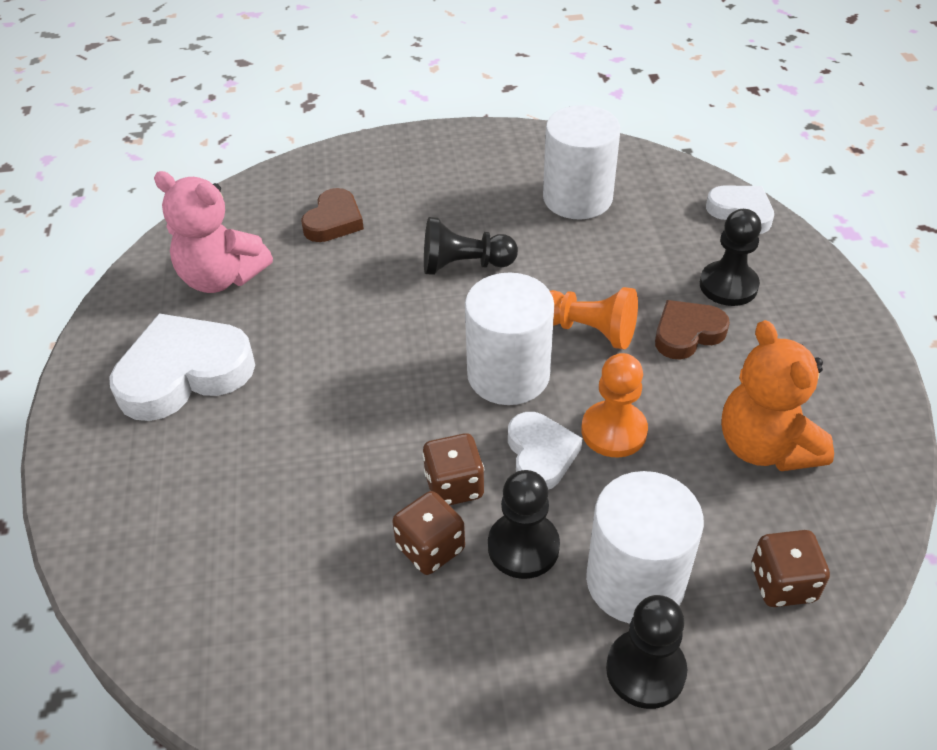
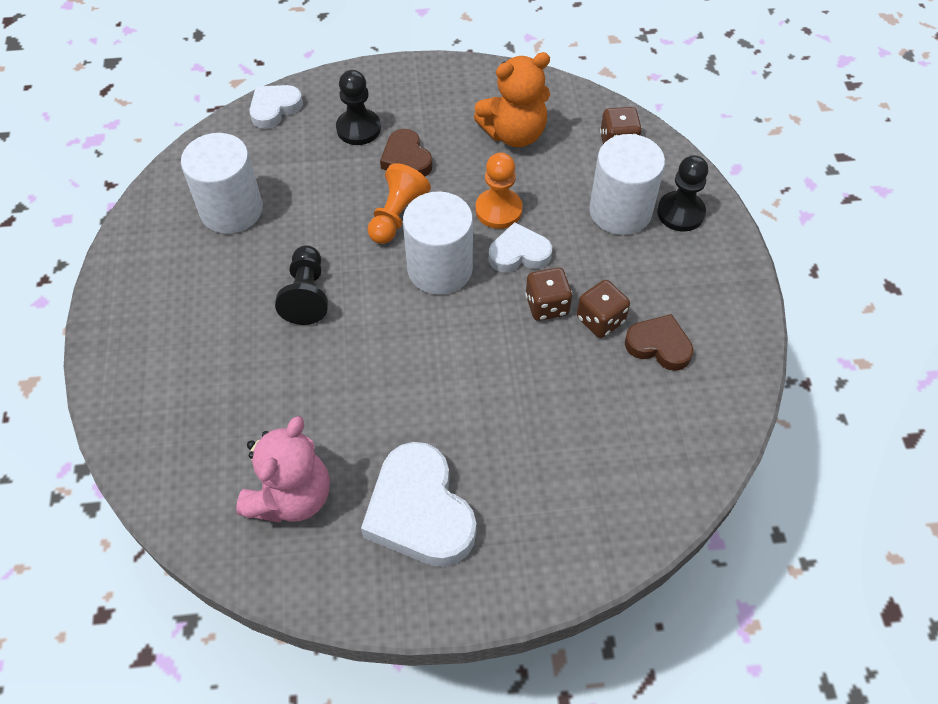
camera: 90 degrees left, 10 degrees up
brown heart [301,188,364,242] -> brown heart moved to [625,314,694,371]
black pawn [488,470,560,579] -> none

